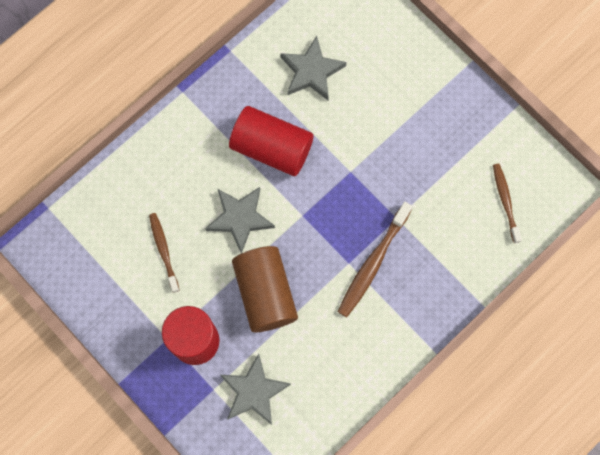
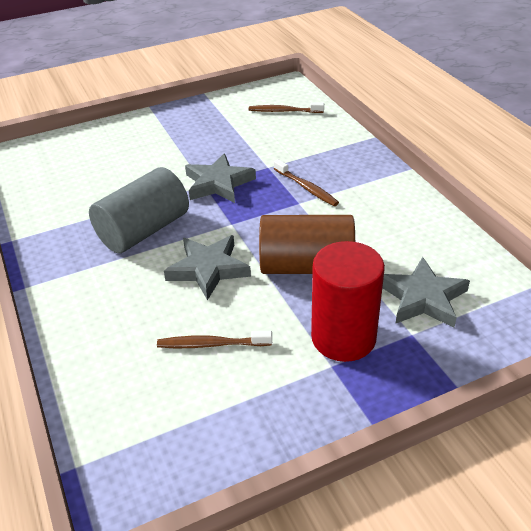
camera: 70 degrees left, 35 degrees down
red cylinder [229,106,314,176] -> grey cylinder [89,167,189,253]
grey star [280,36,347,100] -> grey star moved to [185,153,256,203]
brown toothbrush [338,202,413,317] -> brown toothbrush [274,159,339,206], size x0.65

